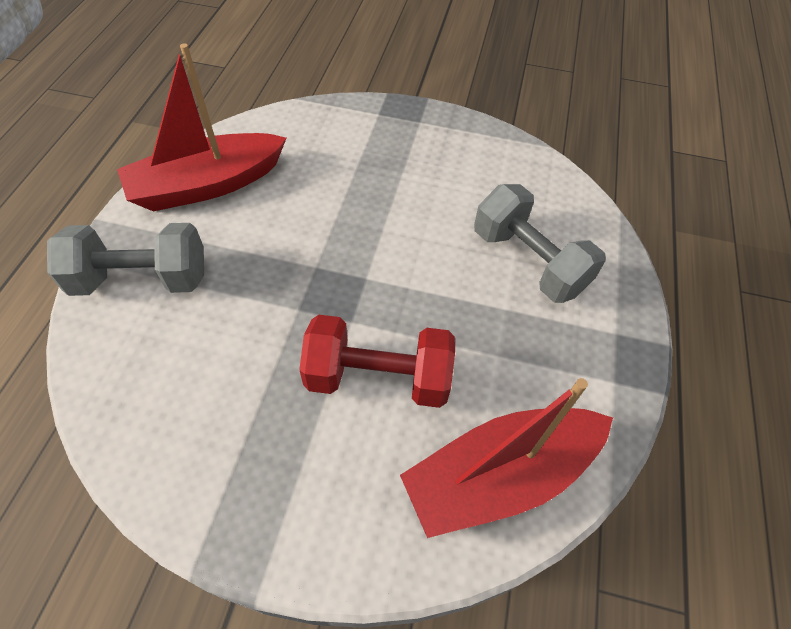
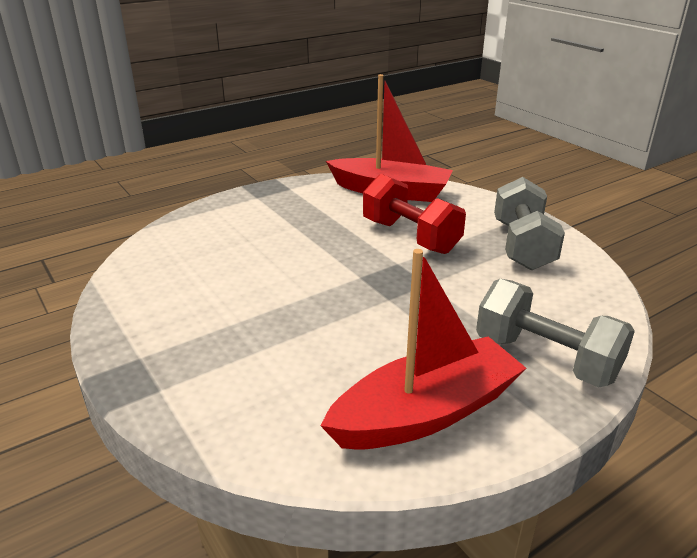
camera: 135 degrees left, 25 degrees down
red boat [117,43,287,212] -> red boat turned 45 degrees counterclockwise [320,249,526,450]
grey dumbbell [474,184,606,303] -> grey dumbbell moved to [494,177,565,270]

